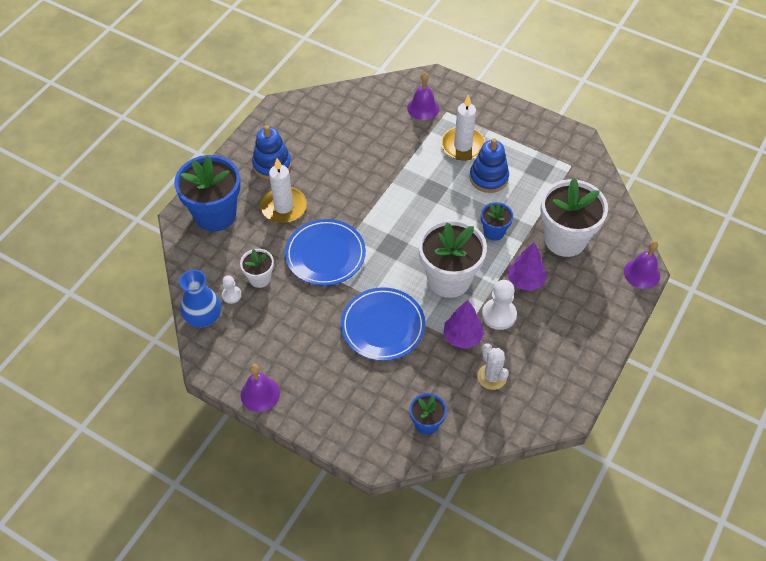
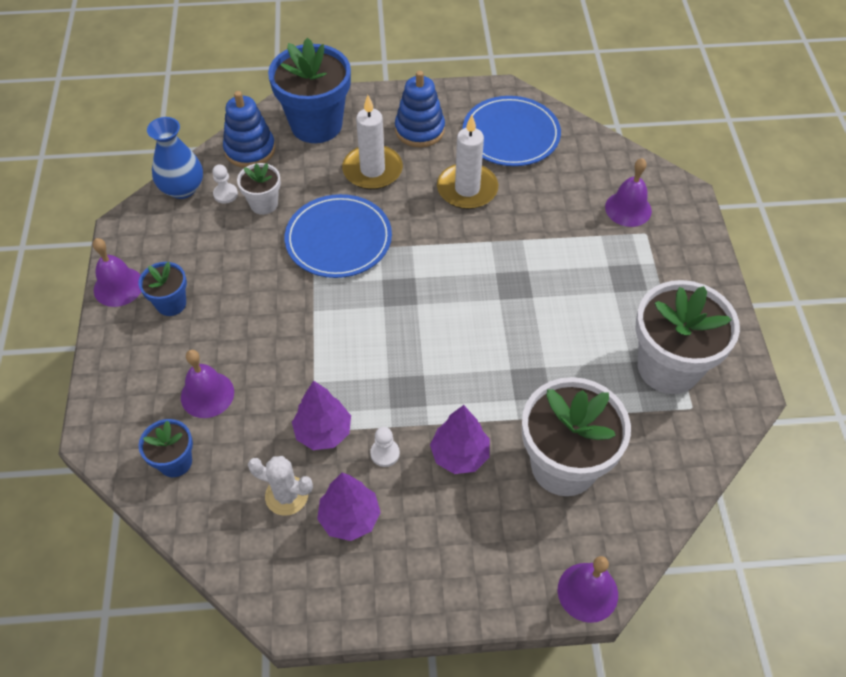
camera: 55 degrees right, 0 degrees up
blue plate [341,287,426,361] -> blue plate moved to [463,96,561,166]
white flower pot [418,219,487,298] -> white flower pot moved to [635,280,740,394]
white candle [441,94,486,161] -> white candle moved to [437,114,498,209]
blue stacking toy [469,138,509,193] -> blue stacking toy moved to [223,91,275,168]
white cactus [477,343,509,390] -> white cactus turned 75 degrees clockwise [248,456,313,516]
blue flower pot [481,202,513,241] -> blue flower pot moved to [138,262,187,316]
white pawn [482,280,517,330] -> white pawn [370,427,400,467], size x0.57
none -> purple bell [181,350,234,418]
none -> purple tree [317,473,381,541]

